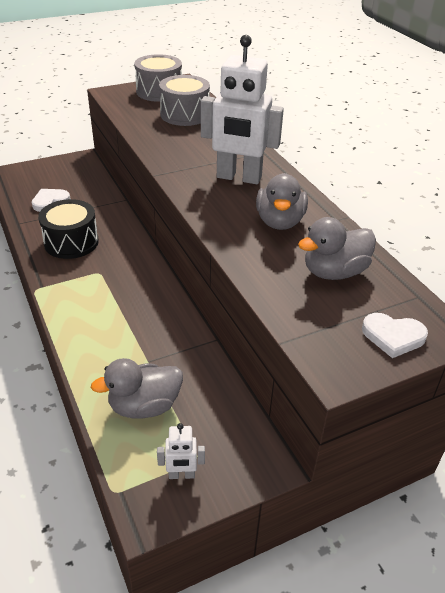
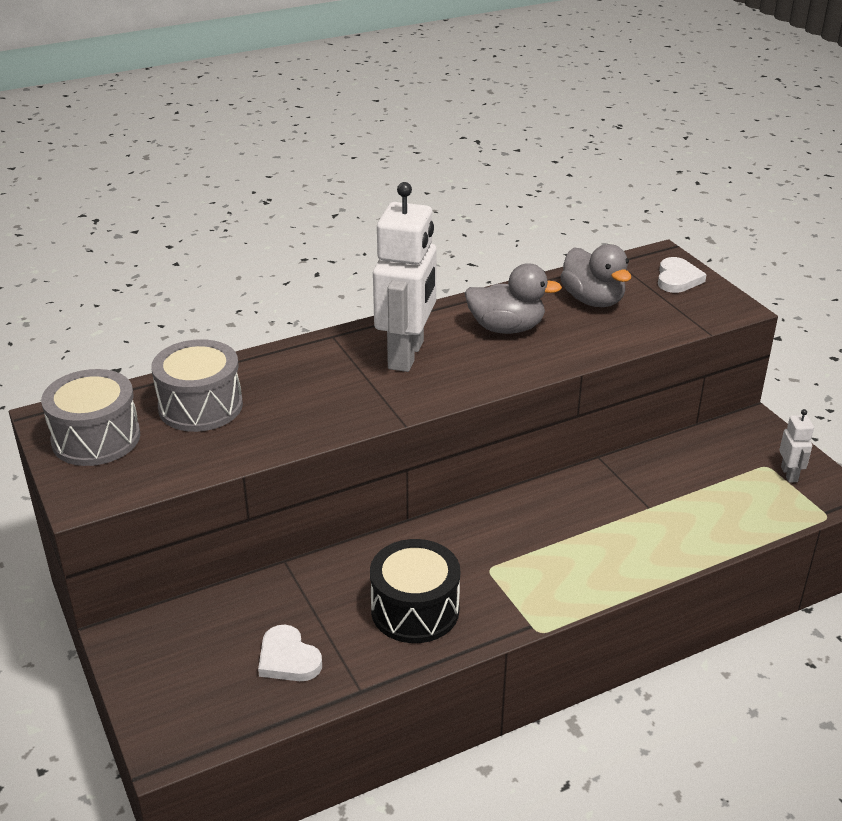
camera: 90 degrees left, 5 degrees down
grey duck [91,358,183,419] -> none

